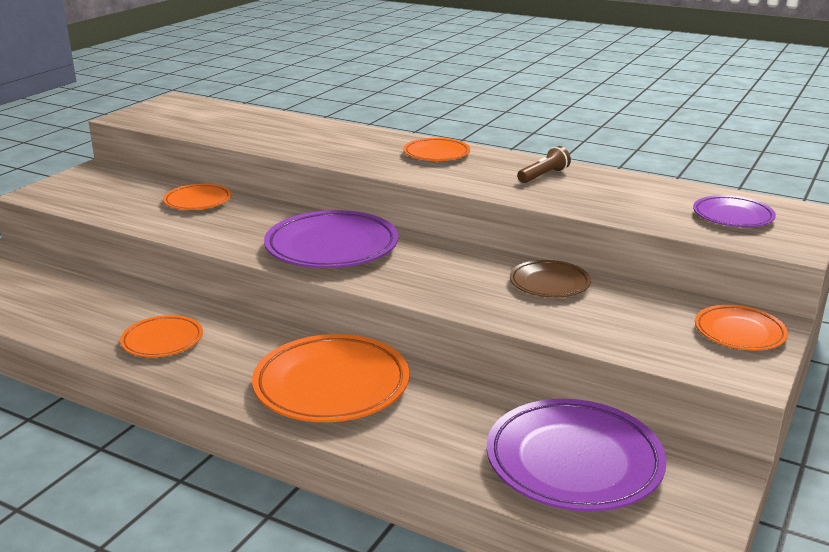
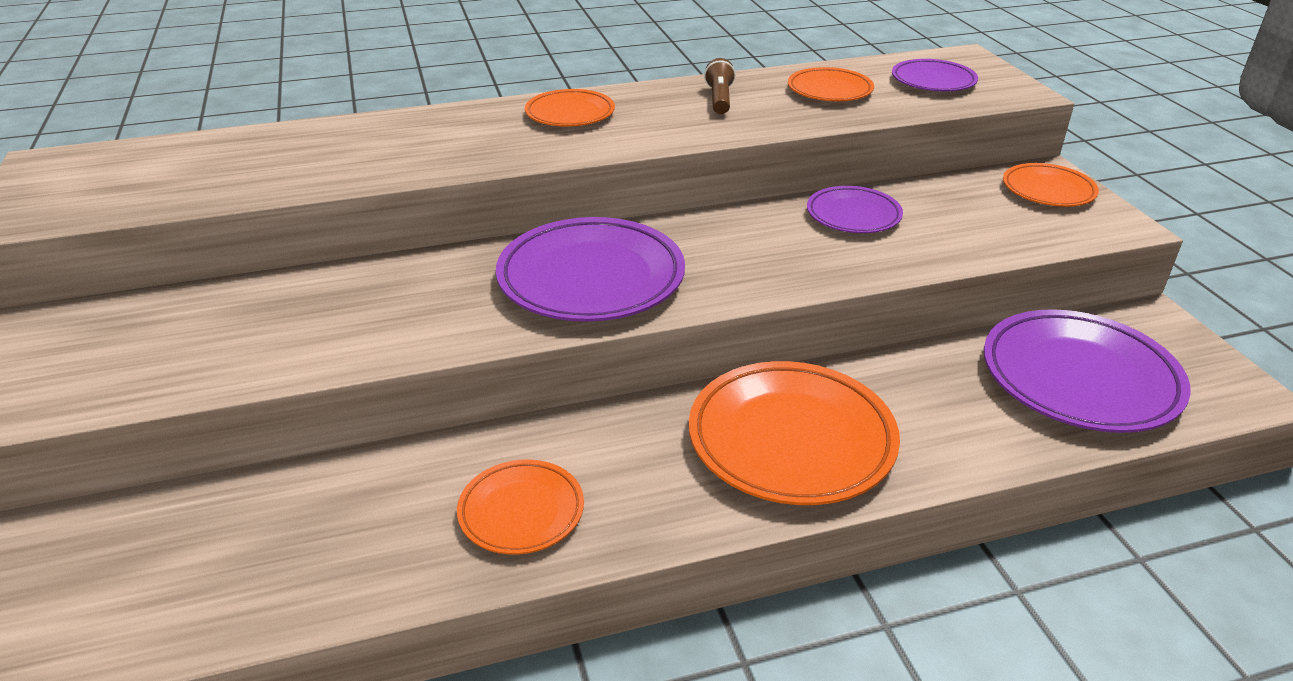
camera: 45 degrees left, 10 degrees up
orange plate [163,184,231,210] -> orange plate moved to [788,67,874,101]
brown plate [510,260,591,298] -> purple plate [807,186,903,233]

